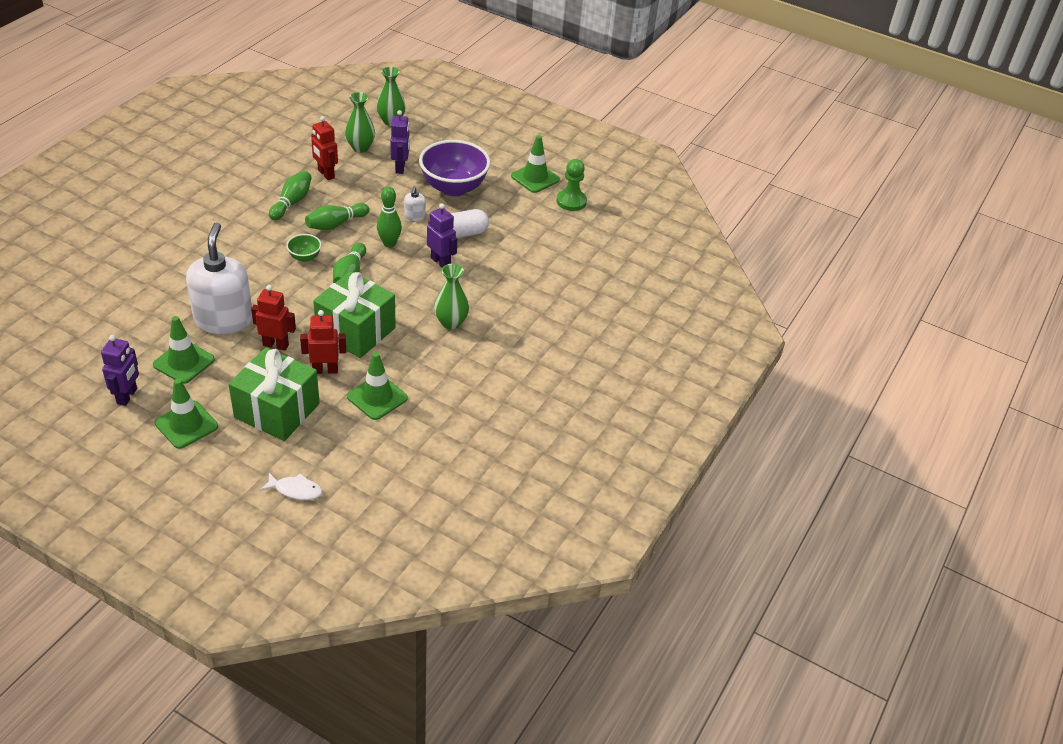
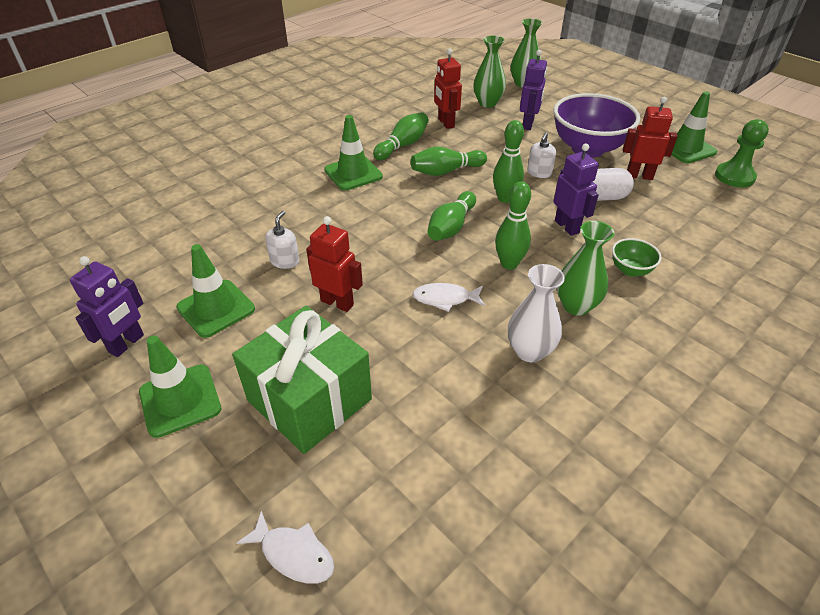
camera: 20 degrees right, 0 degrees up
white soap dispenser [186,222,252,334] -> white soap dispenser [265,211,299,269], size x0.41
green bowl [286,234,321,262] -> green bowl moved to [612,238,662,277]
red robot [300,310,346,374] -> red robot moved to [623,97,678,180]
green gift [313,271,396,358] -> white fish [413,283,485,312]
green traffic cone [347,352,408,420] -> green traffic cone moved to [324,115,383,190]
none -> green bowling pin [495,181,531,270]
none -> white vase [508,264,565,362]

